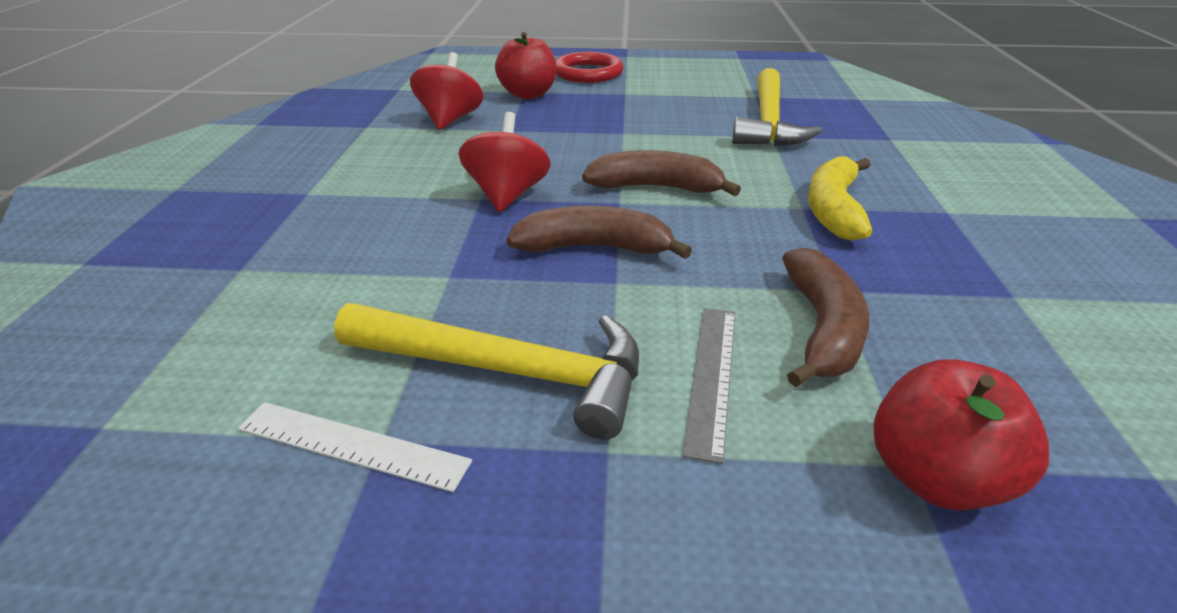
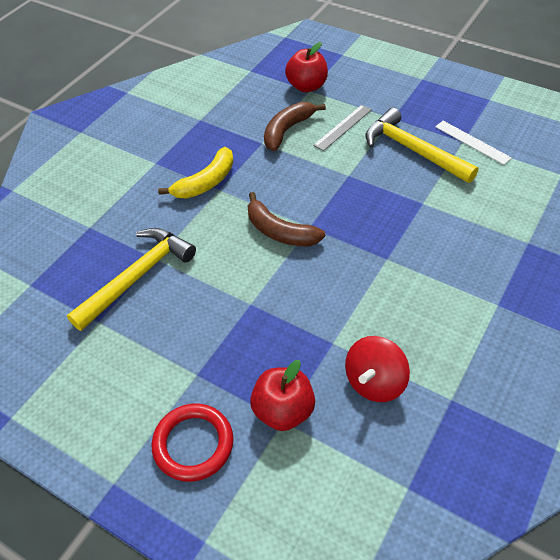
camera: 150 degrees left, 15 degrees up
red spinning top [458,112,551,212] -> none
brown banana [506,205,692,259] -> none

